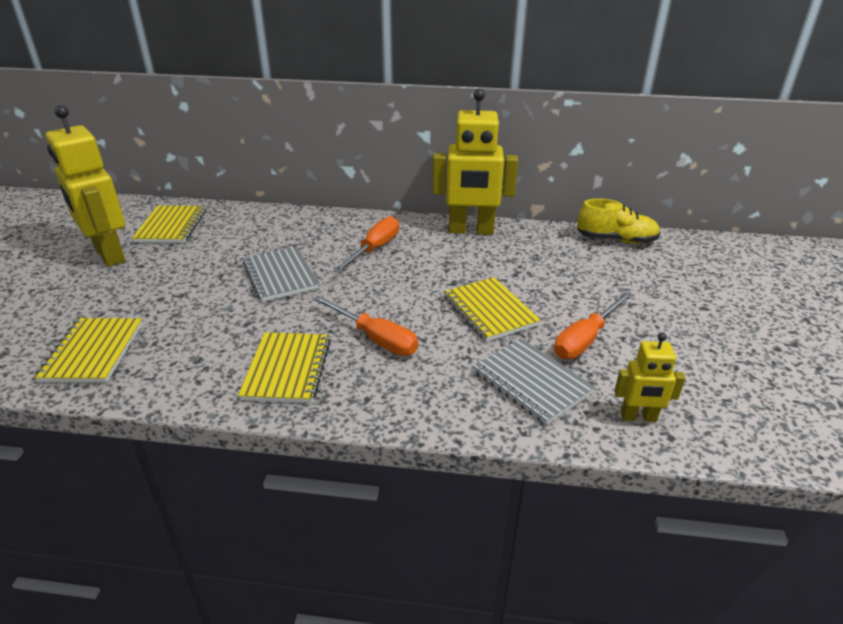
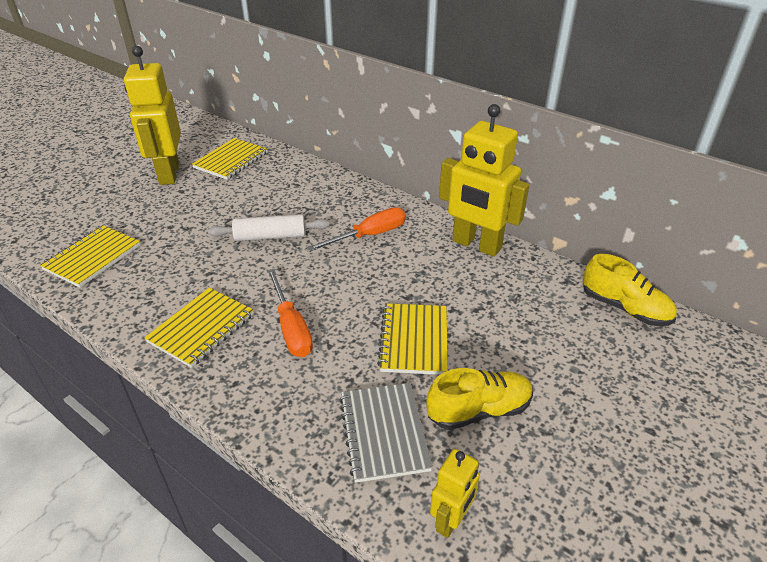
camera: 30 degrees right, 5 degrees up
grey notebook [243,247,319,302] -> white rolling pin [208,214,329,241]
orange screwdriver [554,292,632,359] -> yellow shoe [426,368,533,430]
yellow robot [614,333,686,422] -> yellow robot turned 90 degrees counterclockwise [430,449,480,538]

